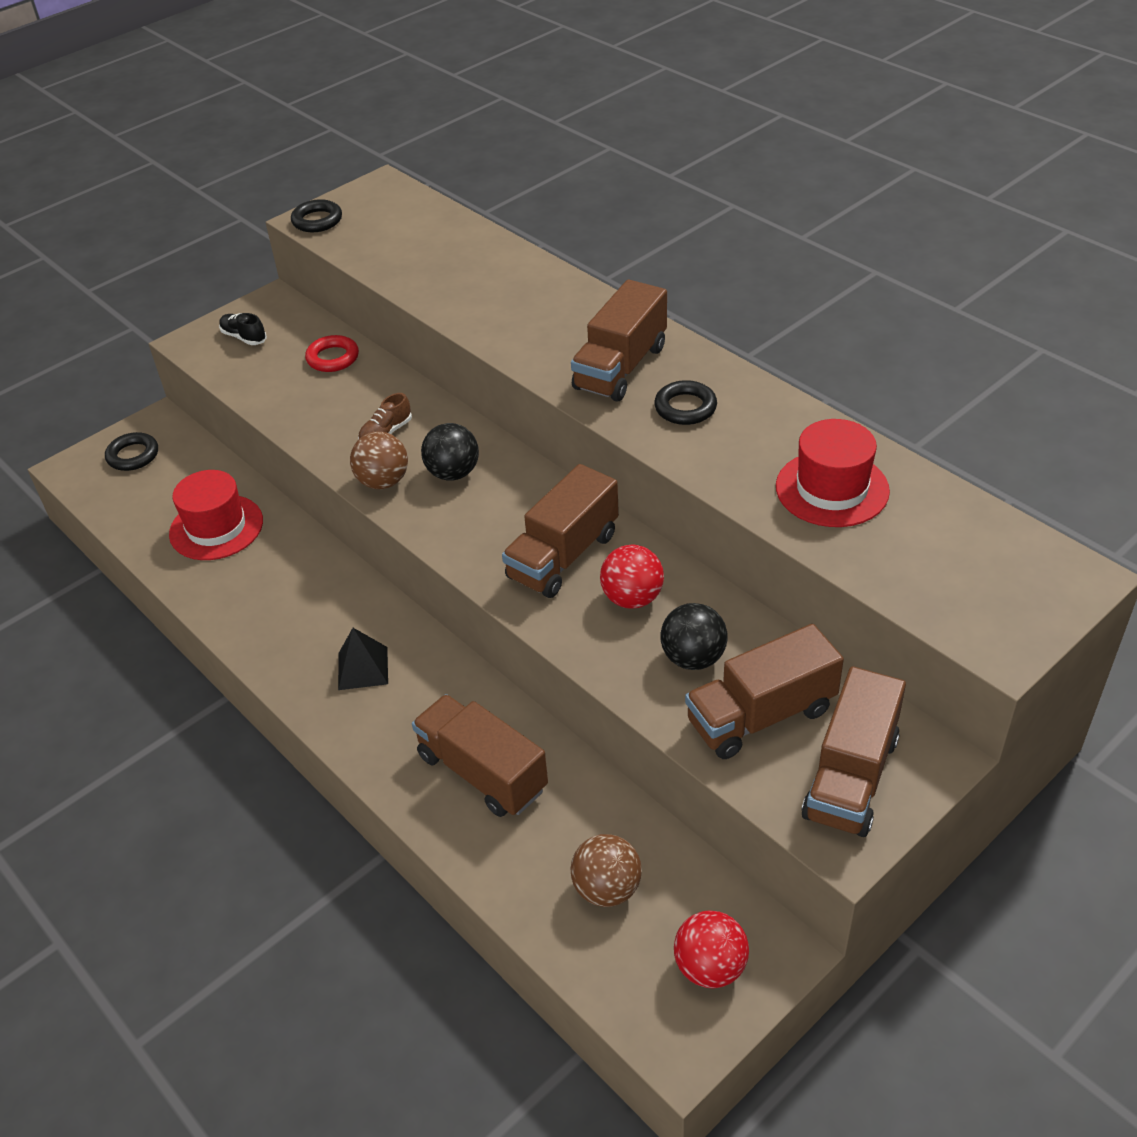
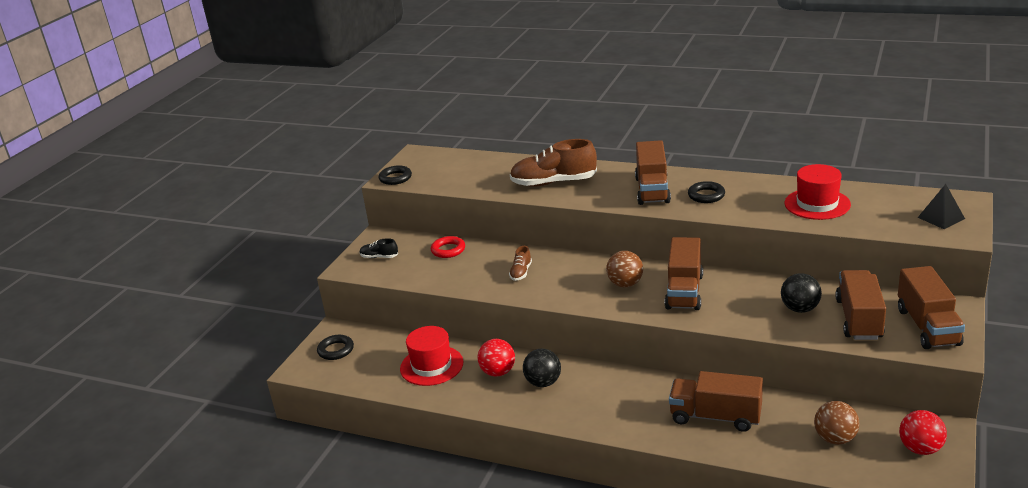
camera: 25 degrees left, 15 degrees down
black pyramid [338,628,388,690] -> black pyramid moved to [917,184,965,229]
brown ball [350,432,408,489] -> brown ball moved to [606,251,643,287]
black ball [421,423,479,481] -> black ball moved to [523,349,561,387]
red ball [600,545,664,609] -> red ball moved to [477,339,515,377]
brown truck [685,624,844,759] -> brown truck turned 150 degrees clockwise [835,270,886,340]
none -> brown shoe [510,139,597,187]

